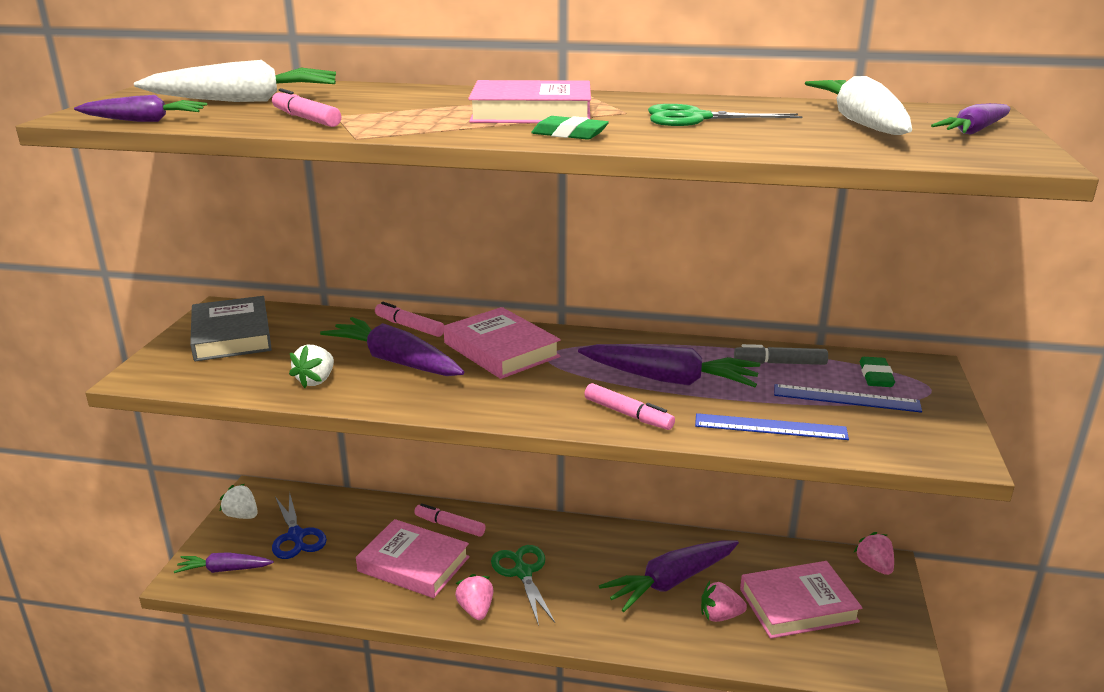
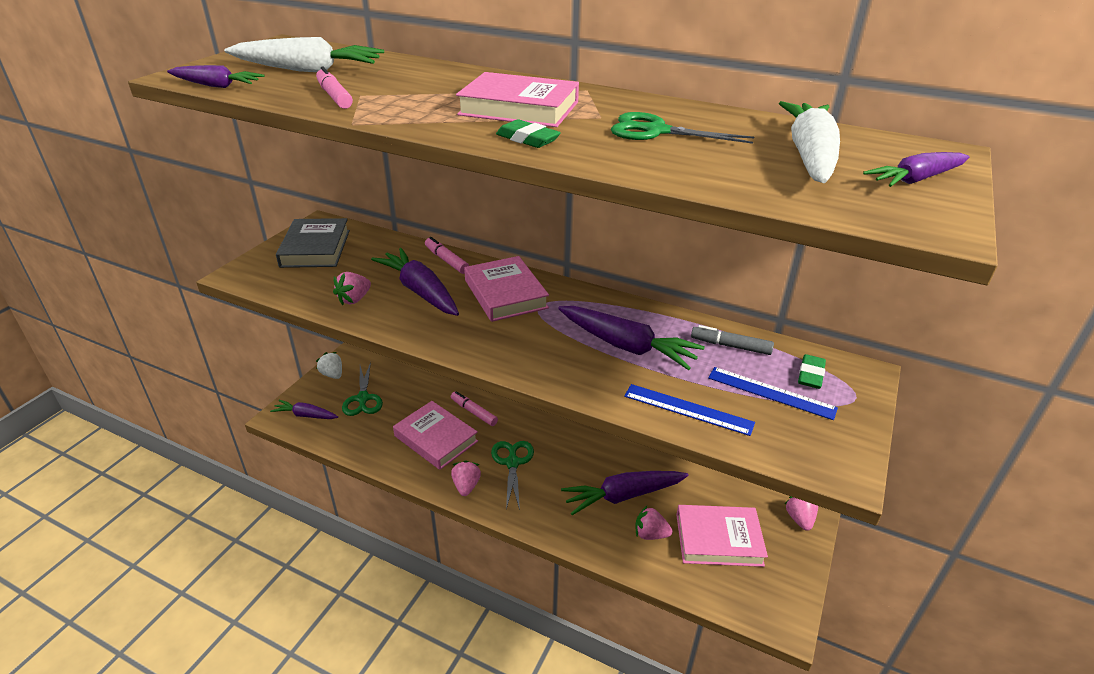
camera: 15 degrees right, 10 degrees up
blue scissors [272,492,327,559] -> green scissors [342,362,383,416]
white strawberry [289,345,334,388] -> pink strawberry [333,272,371,305]
pink marker [584,383,675,430] -> none

